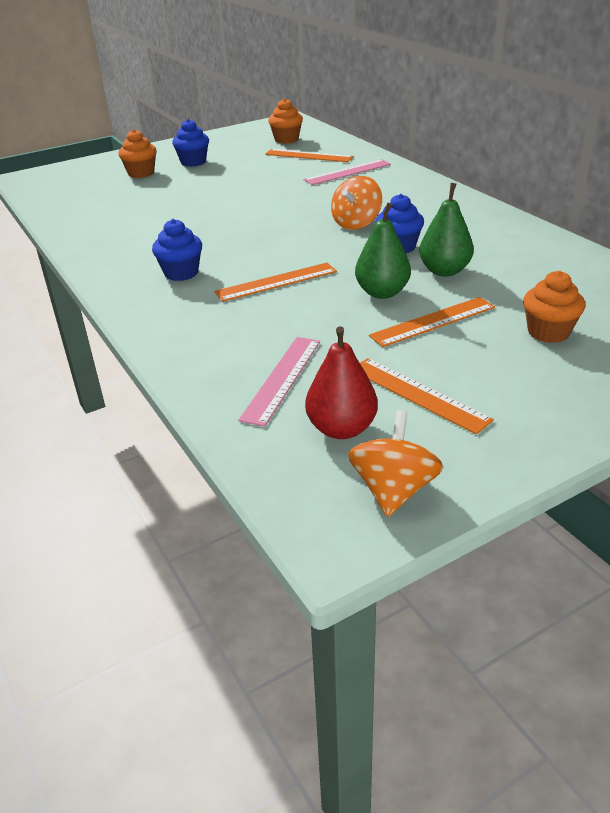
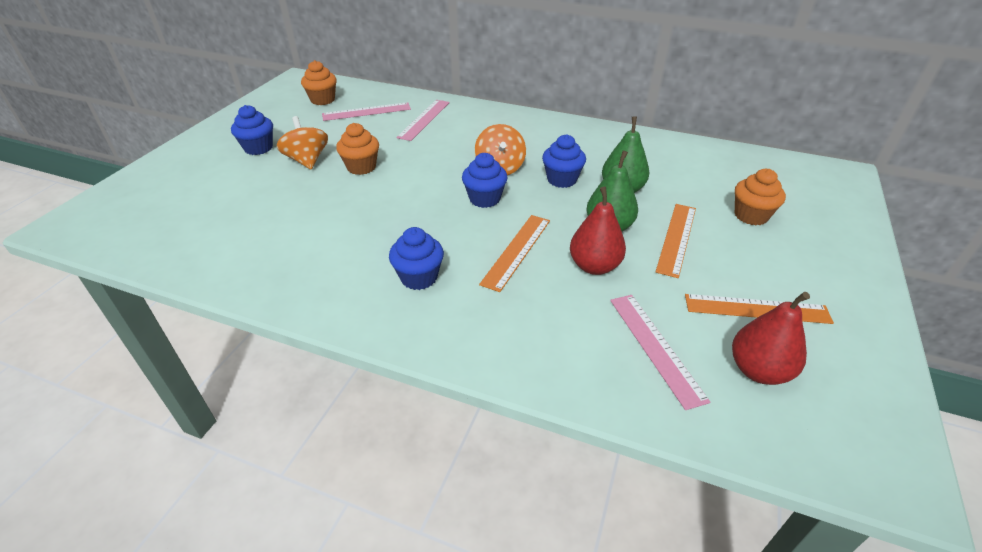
camera: 40 degrees left, 5 degrees up
orange cupcake [119,129,157,178] -> orange cupcake moved to [336,123,379,175]
orange ruler [265,149,353,162] -> pink ruler [322,102,411,121]
orange spinning top [348,411,443,517] -> orange spinning top moved to [277,116,328,169]
none -> blue cupcake [462,153,508,208]
none -> red pear [570,187,626,275]

